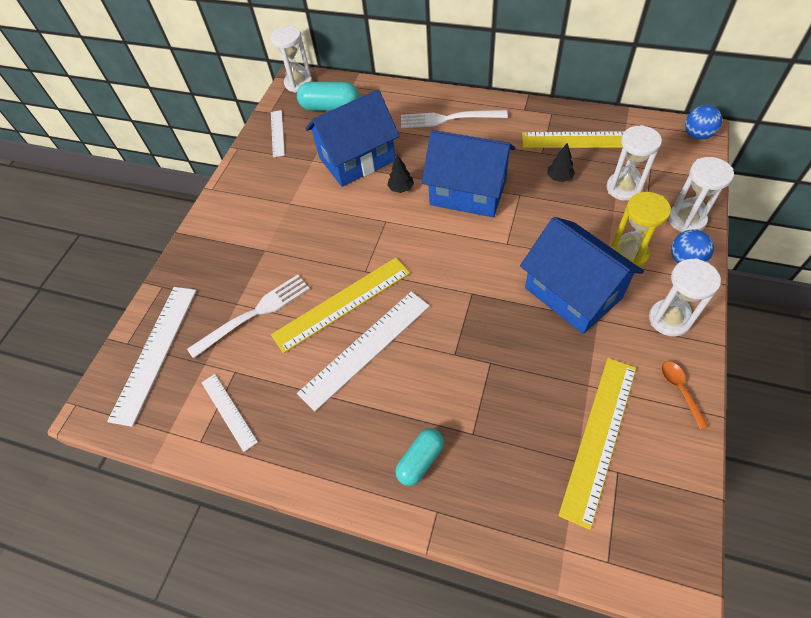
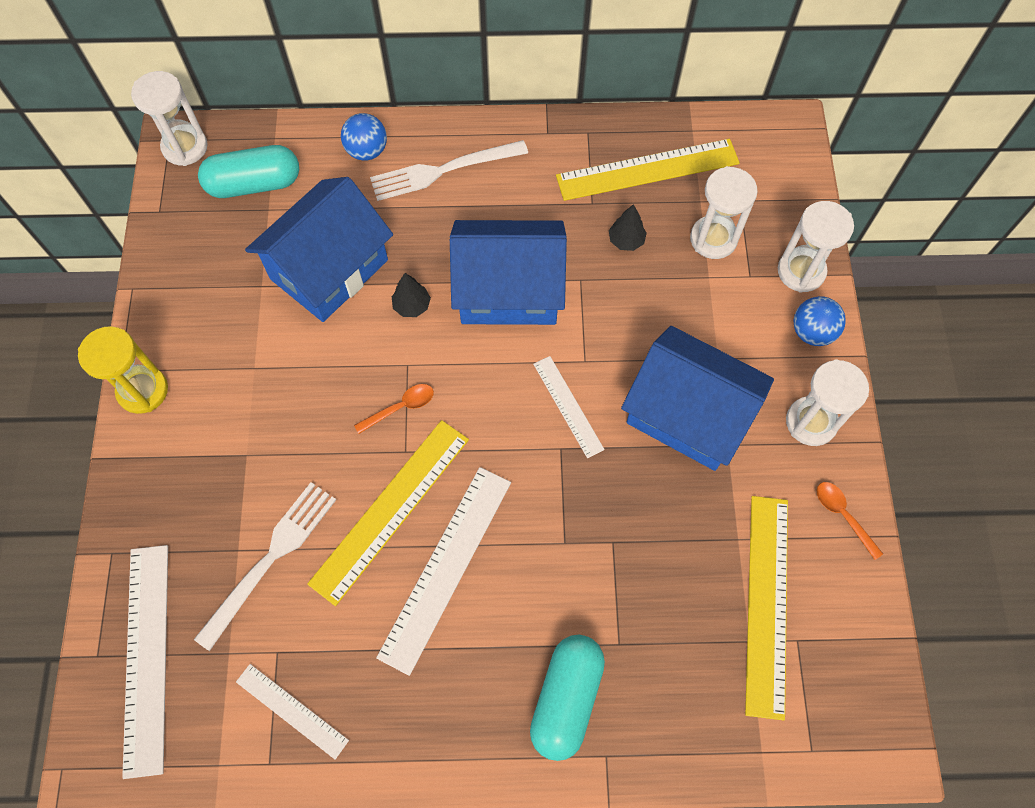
camera: 25 degrees left, 10 degrees up
white ruler [271,110,285,157] -> white ruler moved to [533,356,605,458]
turquoise capsule [395,429,444,486] -> turquoise capsule [530,635,605,761], size x1.52
yellow hourglass [611,192,671,267] -> yellow hourglass moved to [78,326,168,414]
blue ball [685,105,722,140] -> blue ball moved to [341,113,387,161]
none -> orange spoon [354,384,434,434]

